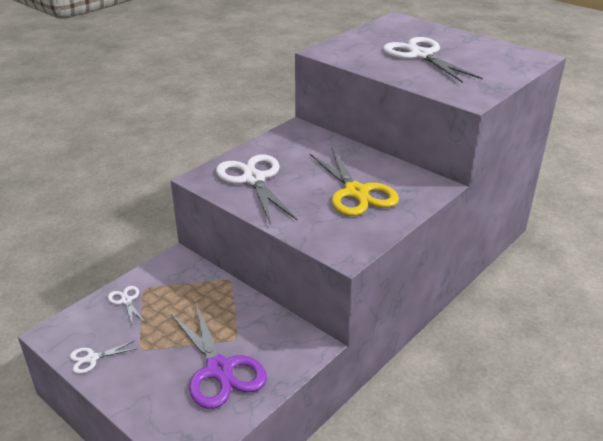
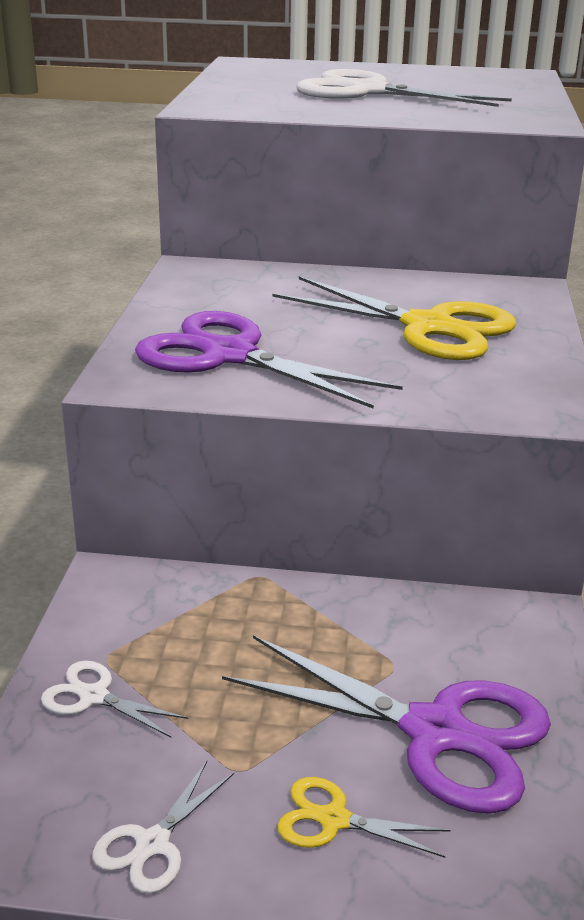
camera: 35 degrees left, 5 degrees down
white scissors [216,154,297,225] -> purple scissors [135,311,403,409]
none -> yellow scissors [277,777,451,858]

